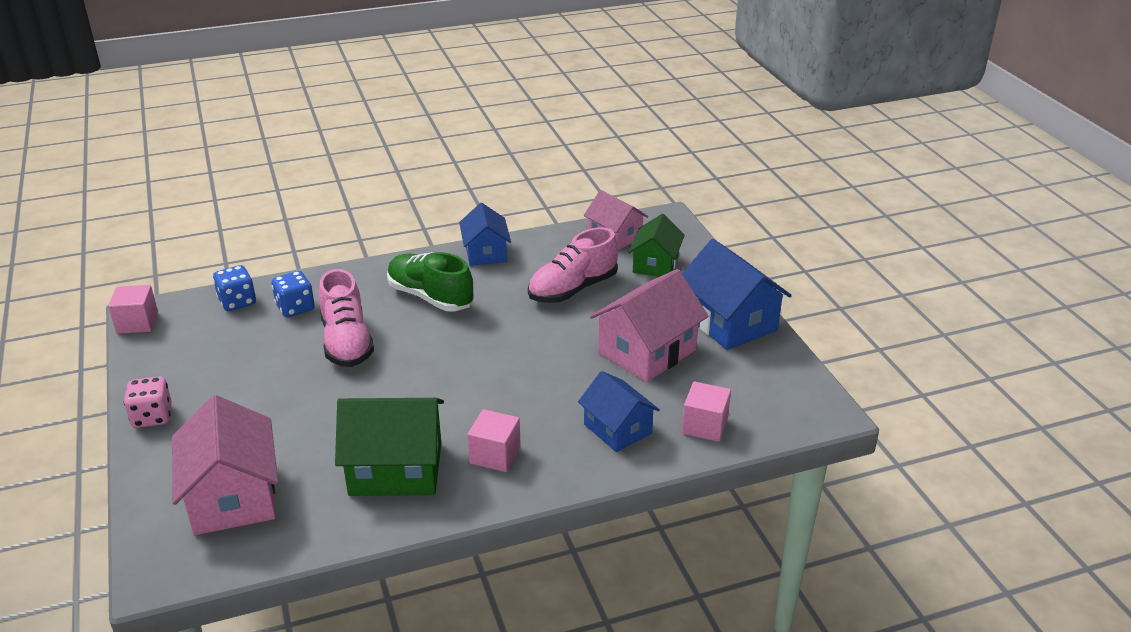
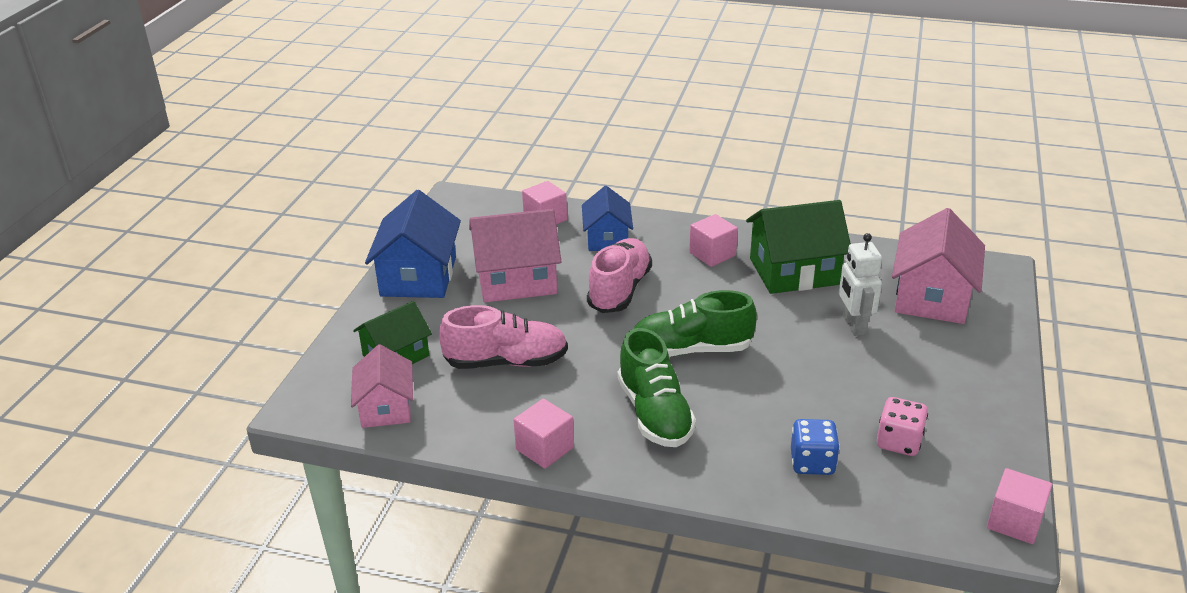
camera: 145 degrees left, 0 degrees up
pink dice [124,376,172,428] -> pink dice moved to [877,397,928,456]
blue dice [213,265,256,311] -> none
pink shoe [319,269,374,367] -> pink shoe moved to [587,238,652,313]
green house [335,398,444,496] -> green house turned 45 degrees counterclockwise [746,200,851,294]
blue house [459,203,511,266] -> pink cube [514,398,574,469]
none -> green shoe [634,290,757,357]
none -> white robot [839,233,882,336]

